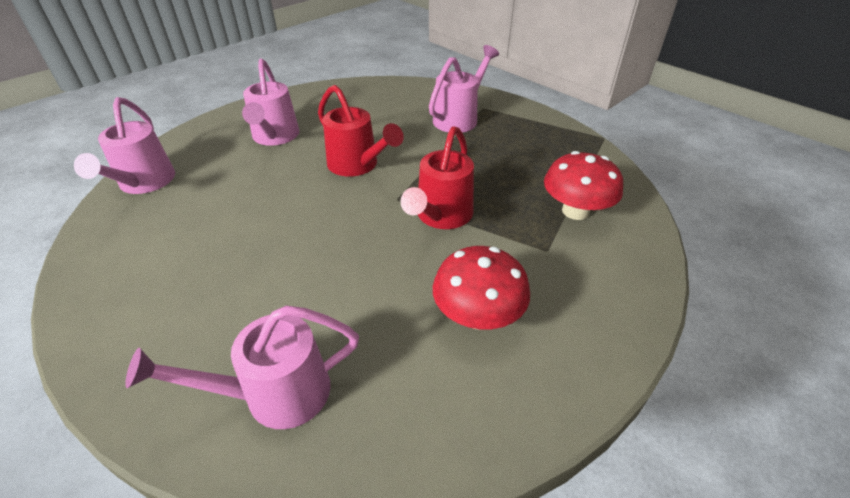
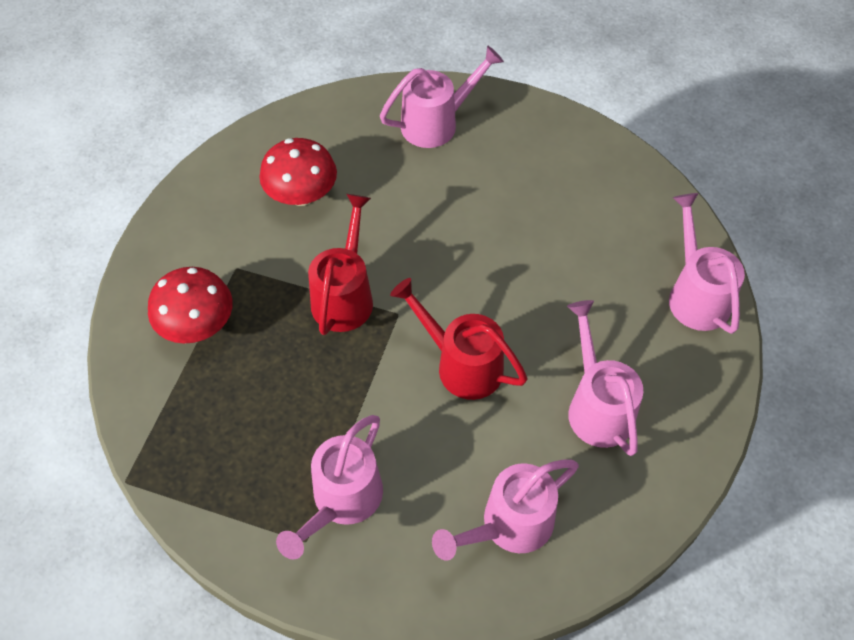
camera: 170 degrees right, 15 degrees up
none -> pink watering can [432,460,579,561]

